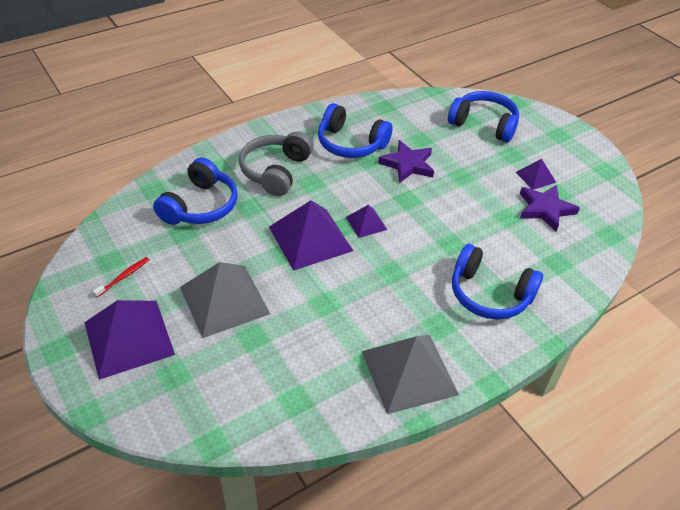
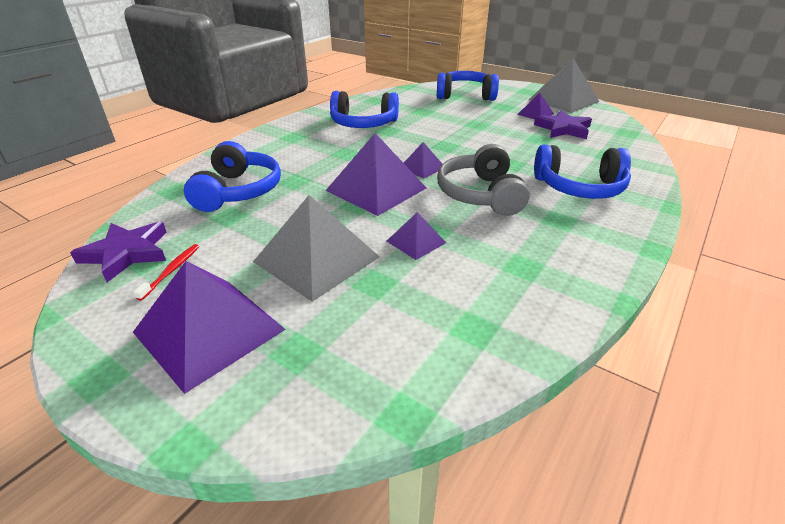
camera: 20 degrees left, 10 degrees down
grey headphones [239,131,313,196] -> grey headphones moved to [437,144,530,216]
grey pyramid [362,335,459,414] -> grey pyramid moved to [529,58,599,113]
purple star [378,140,434,183] -> purple star moved to [70,222,167,282]
none -> purple pyramid [387,212,446,260]

